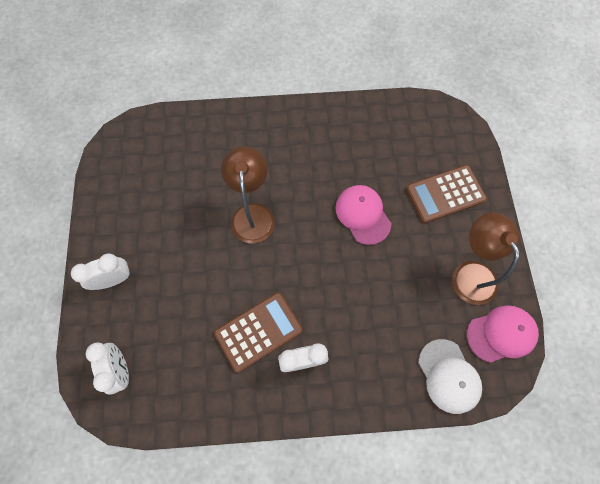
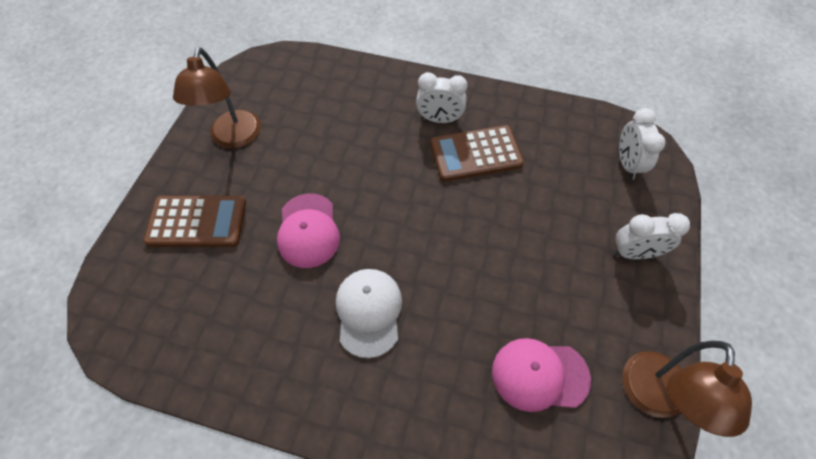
camera: 160 degrees left, 10 degrees down
brown lamp [221,146,275,244] -> brown lamp moved to [622,341,752,437]
white cap [418,339,482,414] -> white cap moved to [336,269,402,358]
pink cap [467,305,539,363] -> pink cap moved to [492,338,591,412]

